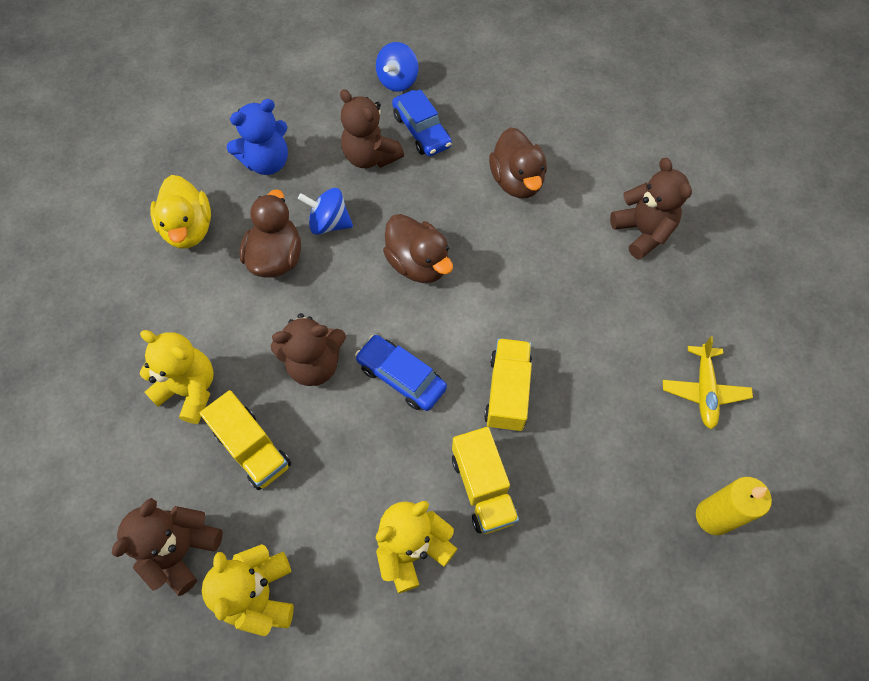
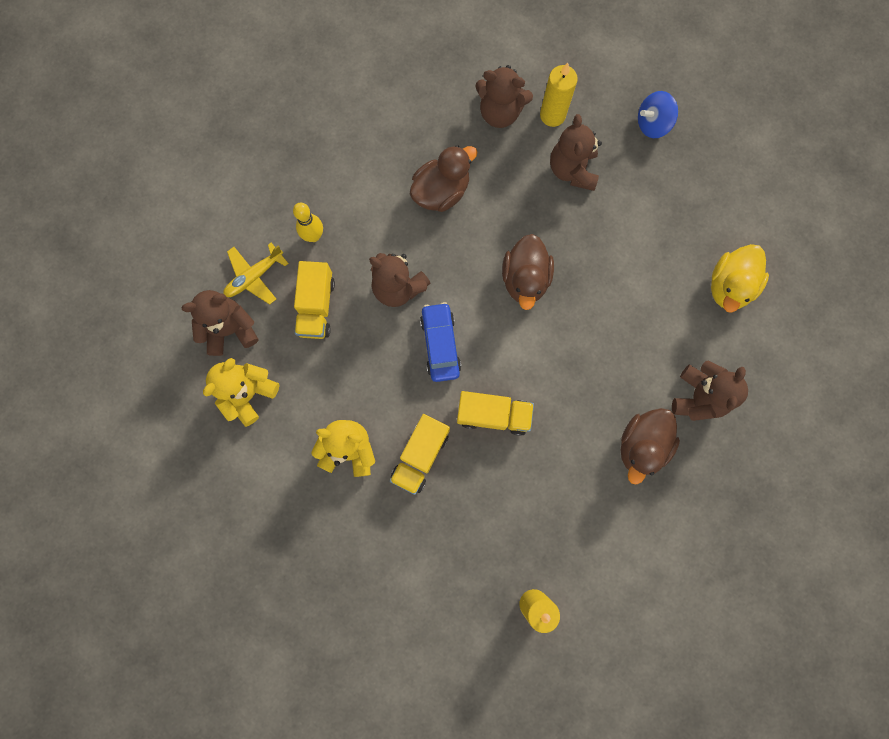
camera: 45 degrees right, 15 degrees up
yellow teddy bear [139,330,214,424] -> yellow bowling pin [293,203,323,242]
yellow duck [150,175,211,249] -> yellow duck moved to [711,244,769,313]
blue teddy bear [227,99,288,175] -> brown teddy bear [475,65,533,128]
blue spinning top [298,188,353,235] -> none
blue car [392,89,452,156] -> none
yellow truck [484,338,532,432] -> yellow truck turned 45 degrees clockwise [457,391,534,436]
brown duck [489,127,547,198] -> brown duck moved to [621,408,680,484]
yellow plane [663,336,753,429] -> yellow plane moved to [223,243,289,305]
none -> yellow candle [540,63,578,127]

